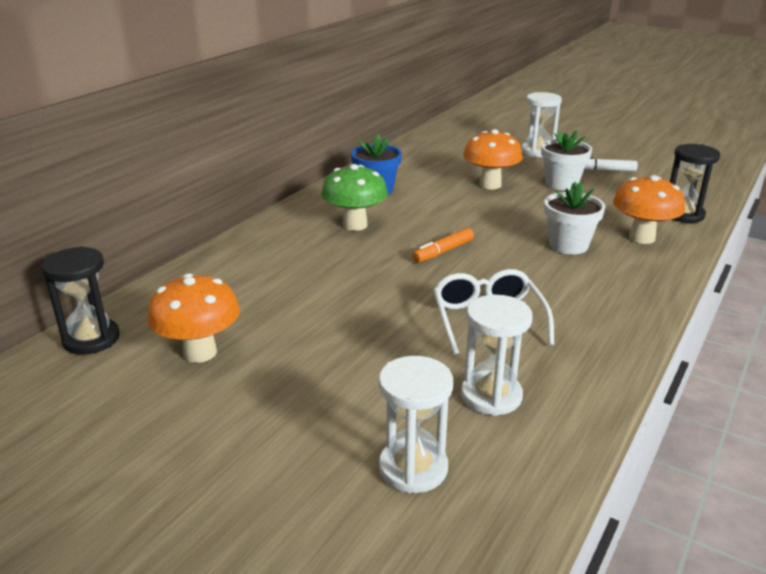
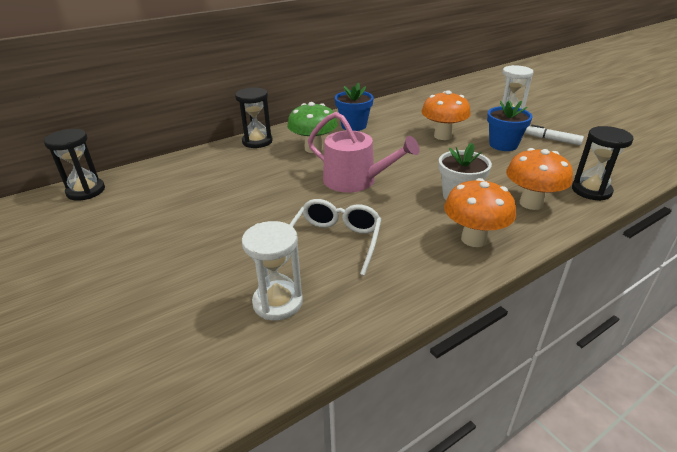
camera: 25 degrees right, 5 degrees up
orange mushroom [147,274,240,363] -> orange mushroom moved to [444,178,516,247]
white hourglass [379,356,453,493] -> none
orange marker [412,228,474,263] -> pink watering can [308,112,420,193]
white flower pot [541,130,592,190] -> blue flower pot [487,100,532,151]
none -> black hourglass [235,87,273,148]

